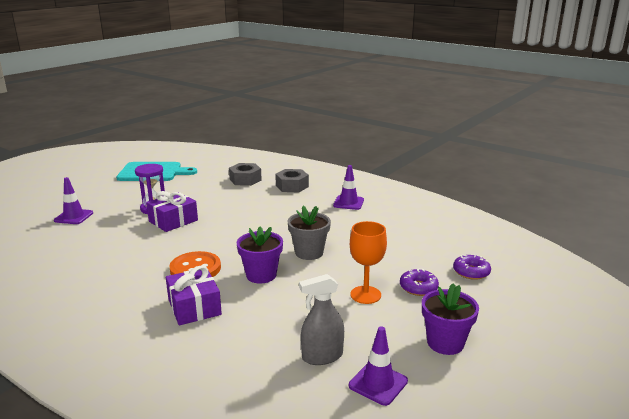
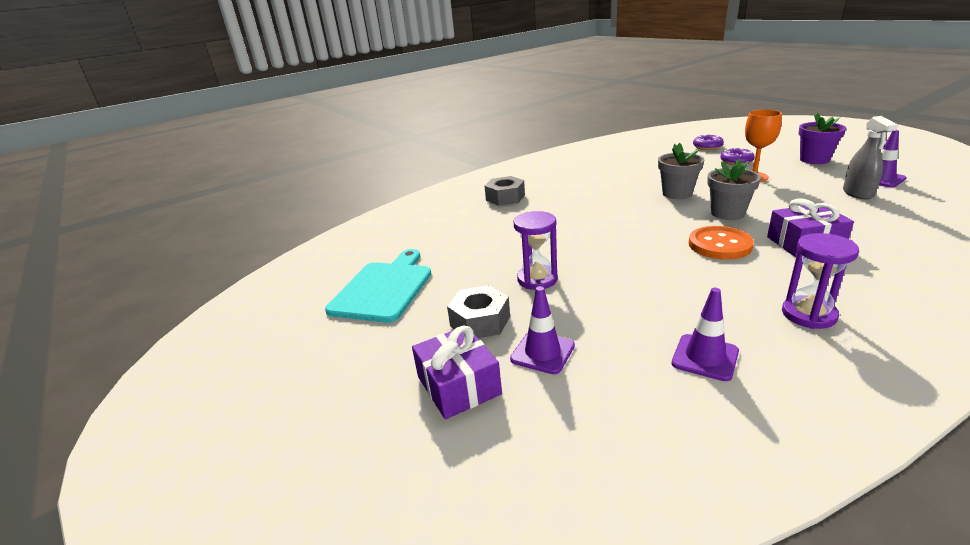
camera: 70 degrees left, 5 degrees up
purple gift [146,191,198,232] -> purple gift moved to [412,325,502,419]
grey nut [229,163,262,186] -> grey nut moved to [447,285,510,338]
purple flower pot [237,226,283,284] -> grey flower pot [707,159,761,220]
purple traffic cone [333,165,364,210] -> purple traffic cone moved to [672,288,739,381]
none -> purple hourglass [782,233,859,329]

